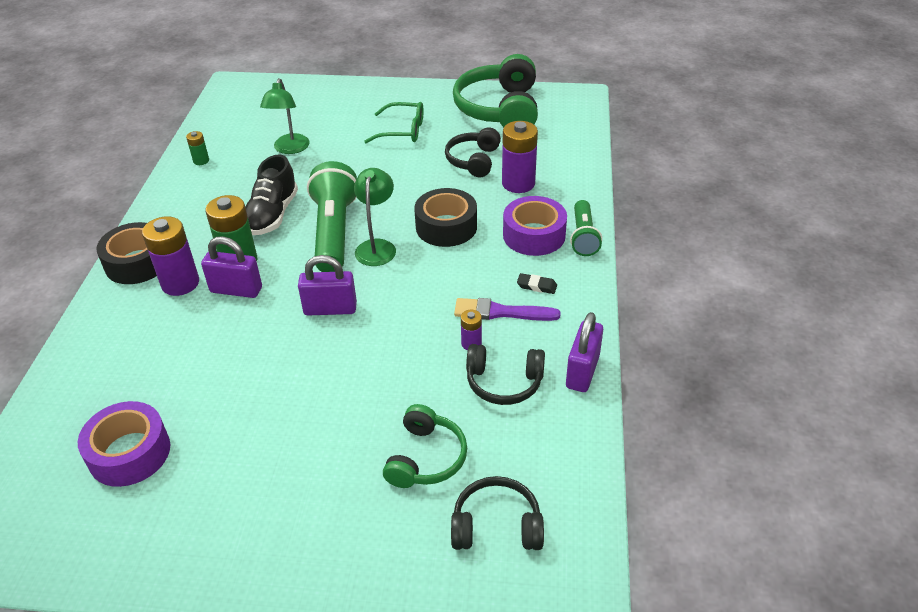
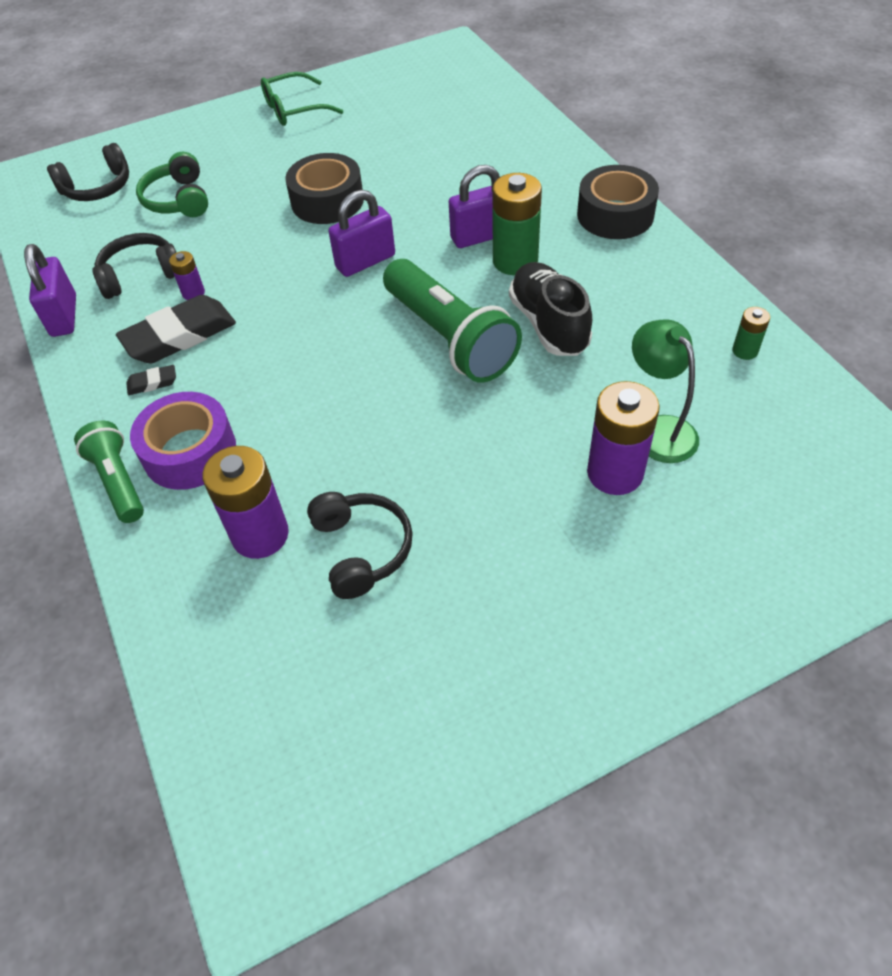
camera: 150 degrees right, 10 degrees up
purple tape [78,401,170,487] -> none
purple battery [142,216,199,296] -> purple battery moved to [587,381,660,495]
green lamp [354,168,396,266] -> none
green glasses [364,102,424,143] -> green glasses moved to [261,72,343,126]
black tape [414,188,477,247] -> black tape moved to [285,153,364,224]
green headphones [453,54,538,127] -> none
purple brush [454,298,561,321] -> black eraser [116,295,236,364]

